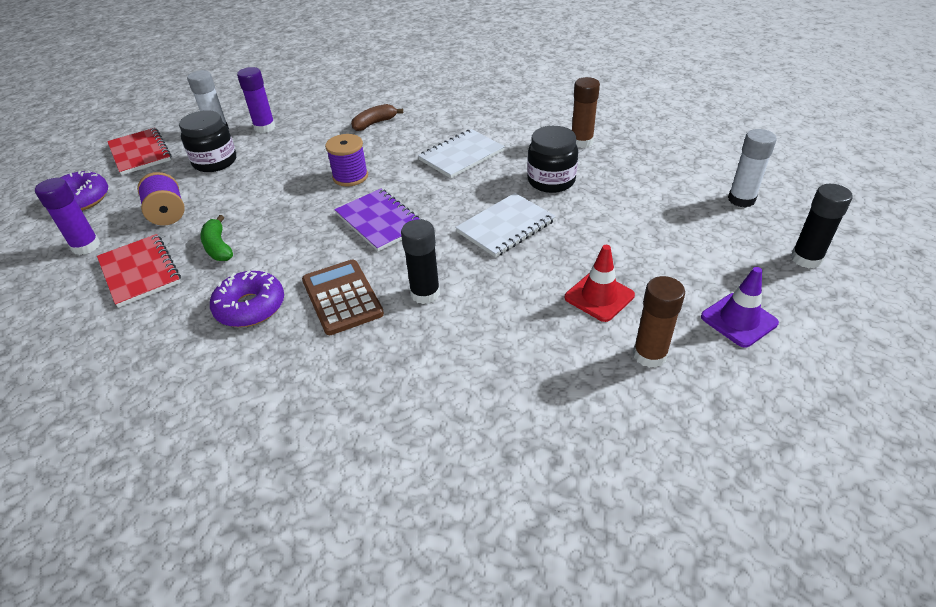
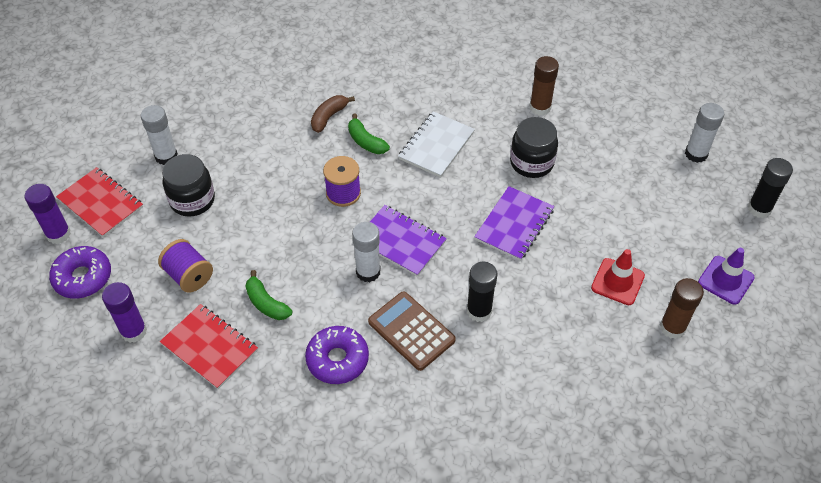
camera: 20 degrees left, 10 degrees up
purple glue stick [237,67,276,133] -> purple glue stick moved to [25,184,71,244]
white notebook [455,193,556,258] -> purple notebook [474,186,554,261]
none -> green banana [348,113,390,154]
none -> white glue stick [352,222,381,282]

